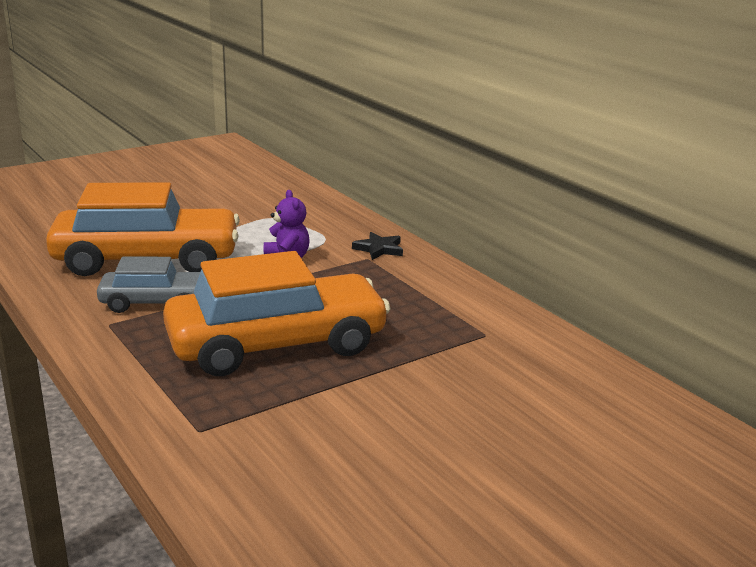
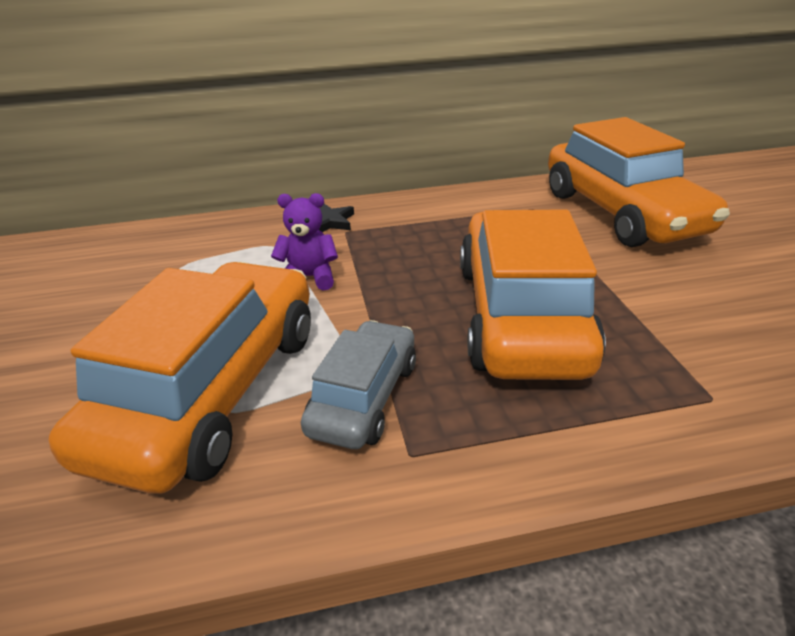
camera: 65 degrees left, 10 degrees up
none -> orange car [548,117,730,247]

